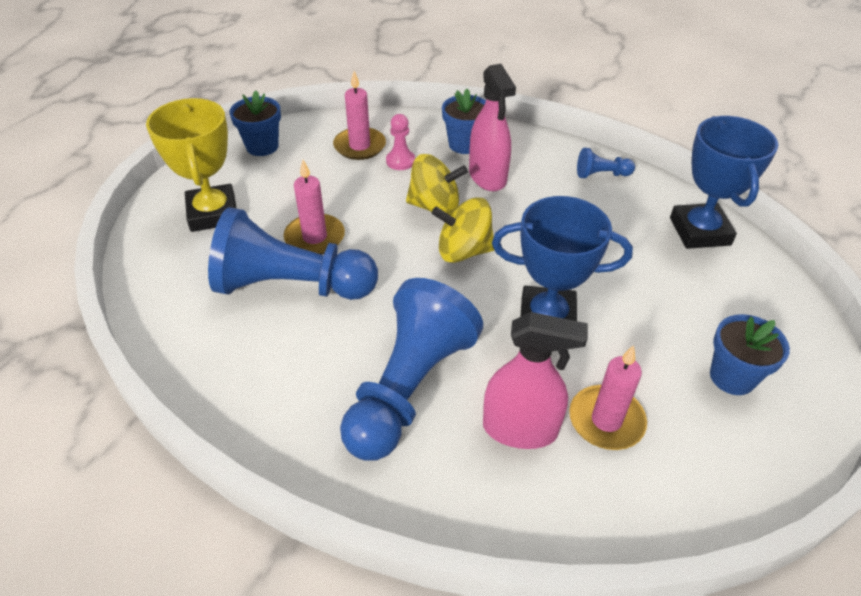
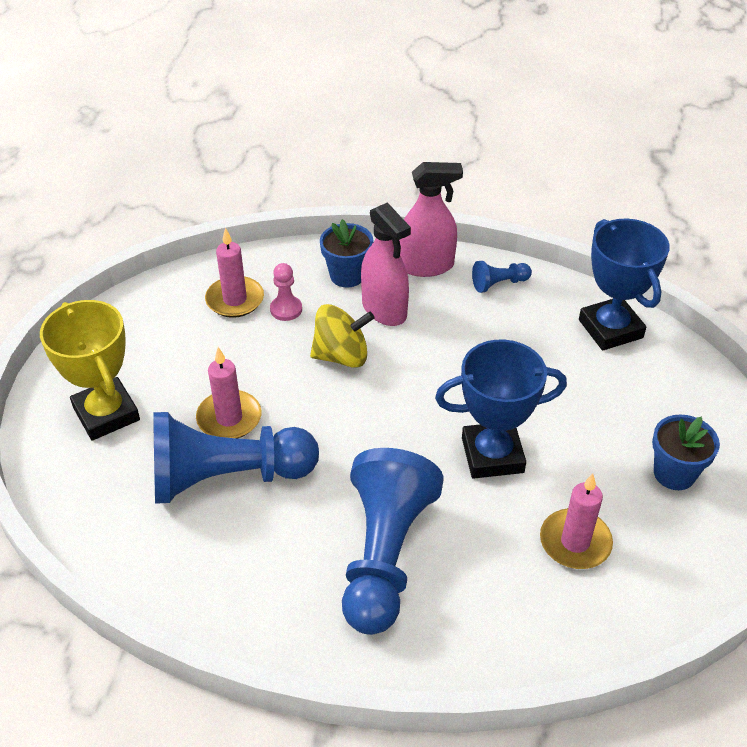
camera: 15 degrees left, 0 degrees up
blue flower pot [230,91,281,156] -> none
yellow spinning top [432,197,494,263] -> none
pink spray bottle [483,312,588,449] -> pink spray bottle moved to [399,162,463,277]

